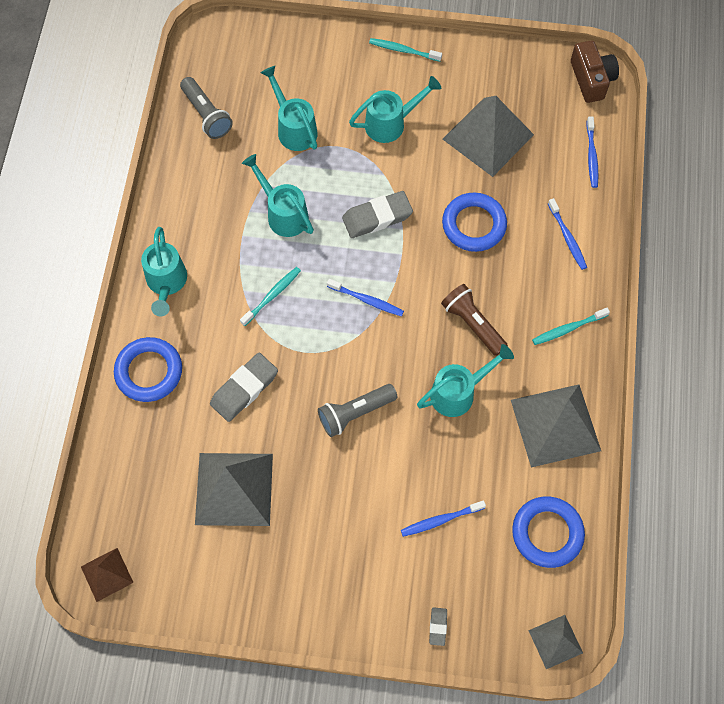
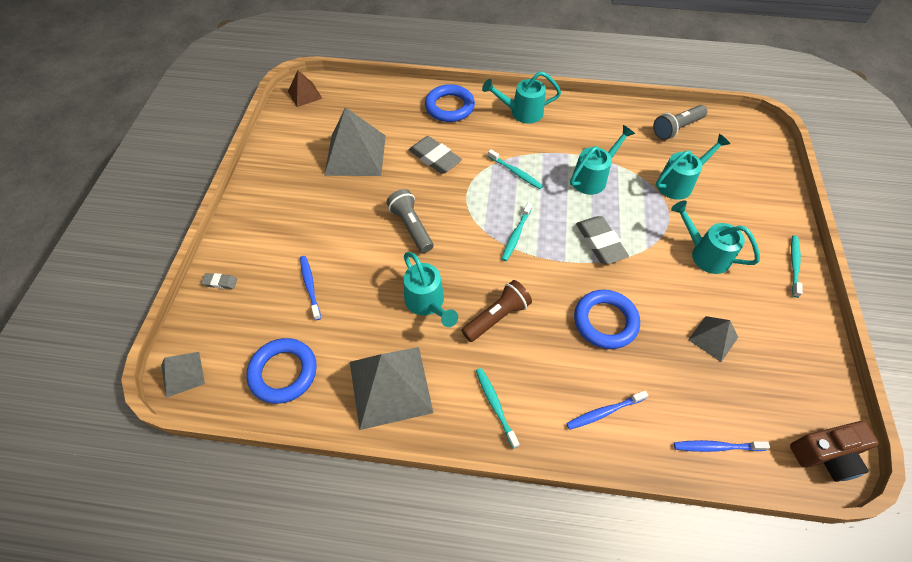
camera: 90 degrees right, 10 degrees down
blue toothbrush [327,279,404,317] -> turquoise toothbrush [502,202,532,261]
turquoise watering can [349,76,441,143] -> turquoise watering can turned 150 degrees clockwise [671,200,760,274]
grey pyramid [443,96,534,177] -> grey pyramid [688,316,738,362], size x0.53

